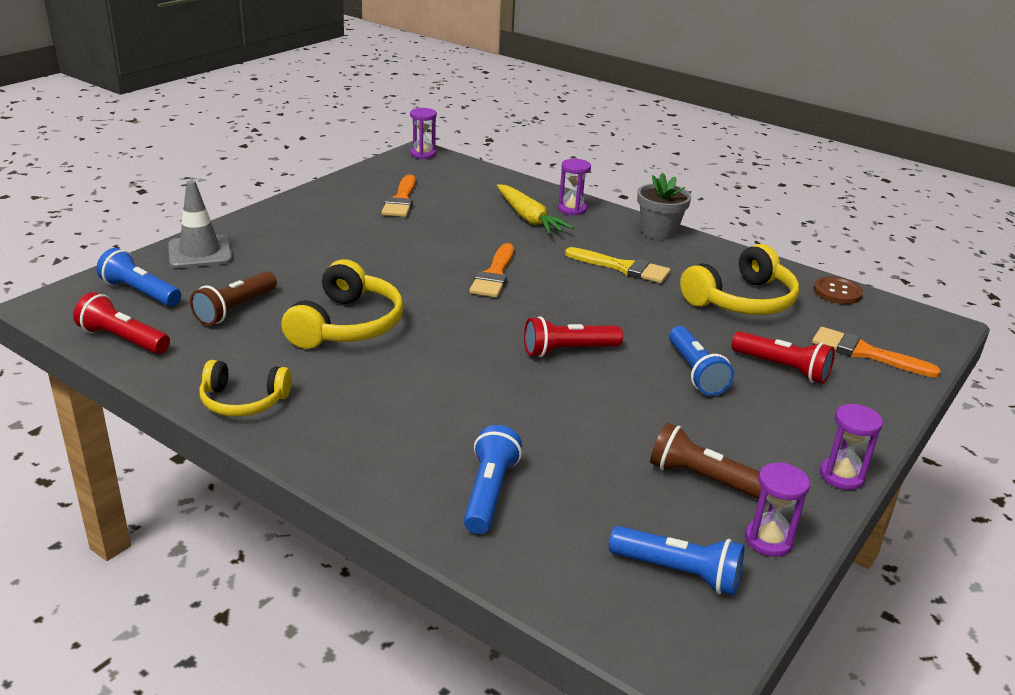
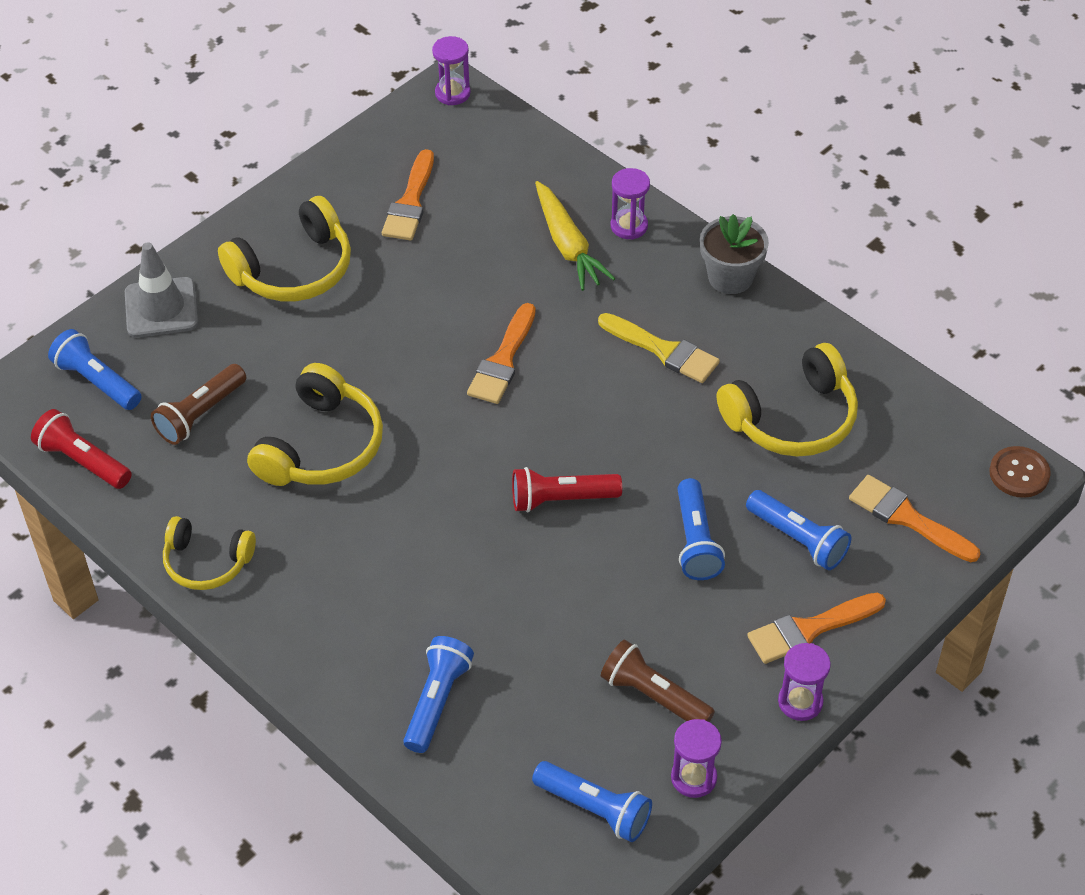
camera: 10 degrees right, 20 degrees up
red flashlight [732,331,835,384] -> blue flashlight [746,490,851,570]
brown button [813,277,863,304] -> brown button moved to [989,446,1051,498]
none -> yellow headphones [218,196,351,301]
none -> orange brush [747,593,886,664]

